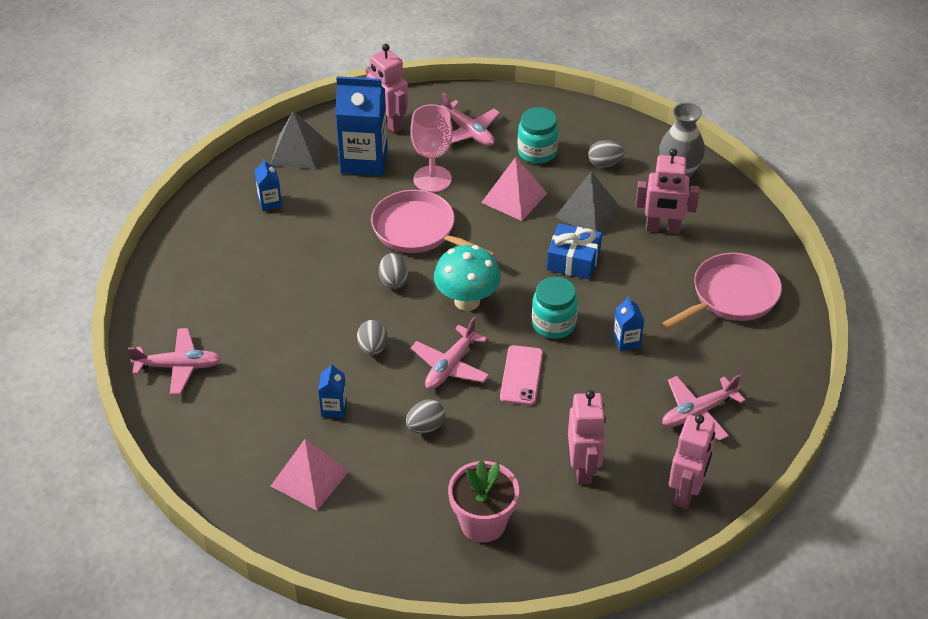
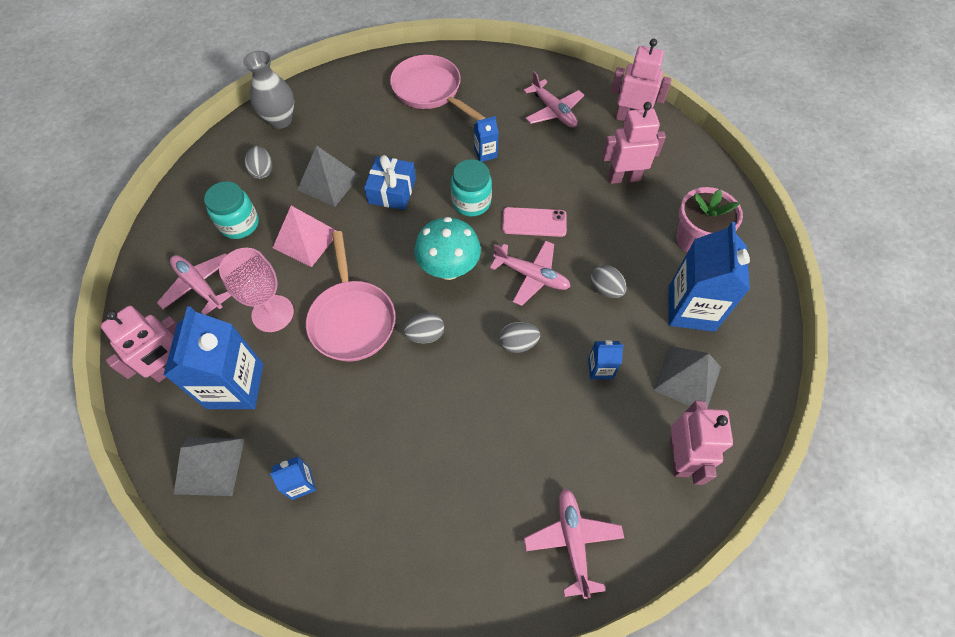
camera: 95 degrees left, 15 degrees up
pink pyramid [271,439,349,511] -> grey pyramid [653,346,721,408]
pink pan [371,190,495,257] -> pink pan turned 45 degrees counterclockwise [306,231,395,362]
pink plane [442,93,500,146] -> pink plane turned 90 degrees counterclockwise [157,253,231,315]
pink robot [636,148,700,234] -> pink robot moved to [670,401,733,485]
none -> blue carton [668,222,750,332]

